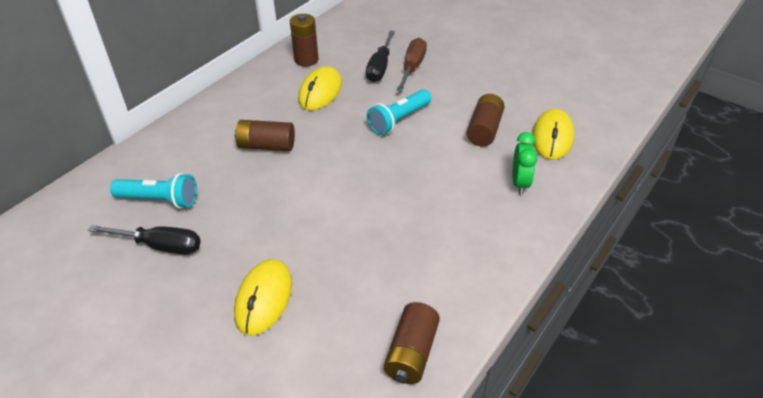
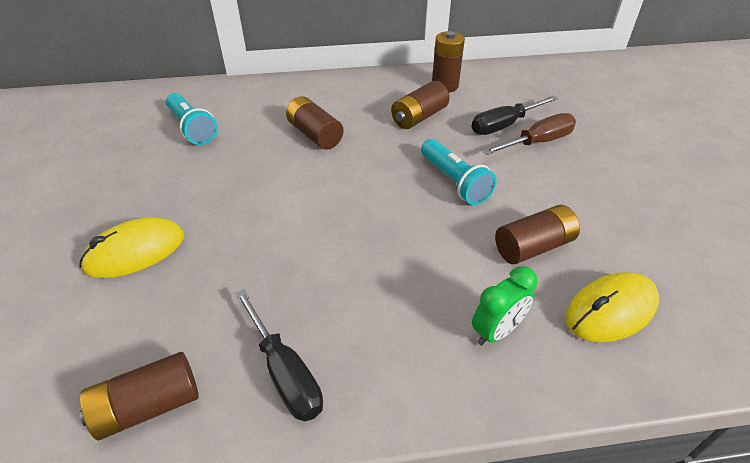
camera: 45 degrees right, 0 degrees up
black screwdriver [88,225,201,255] -> black screwdriver moved to [235,289,323,422]
yellow mouse [298,66,342,110] -> brown battery [391,81,450,129]
turquoise flashlight [367,89,431,135] -> turquoise flashlight turned 120 degrees counterclockwise [421,139,497,205]

